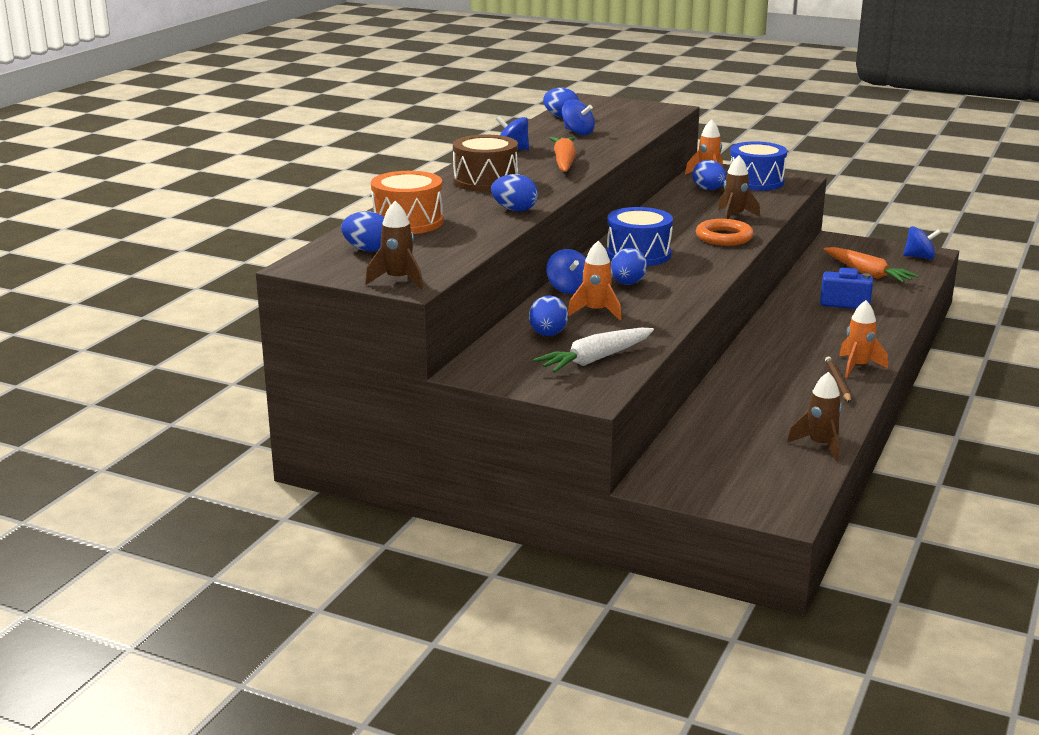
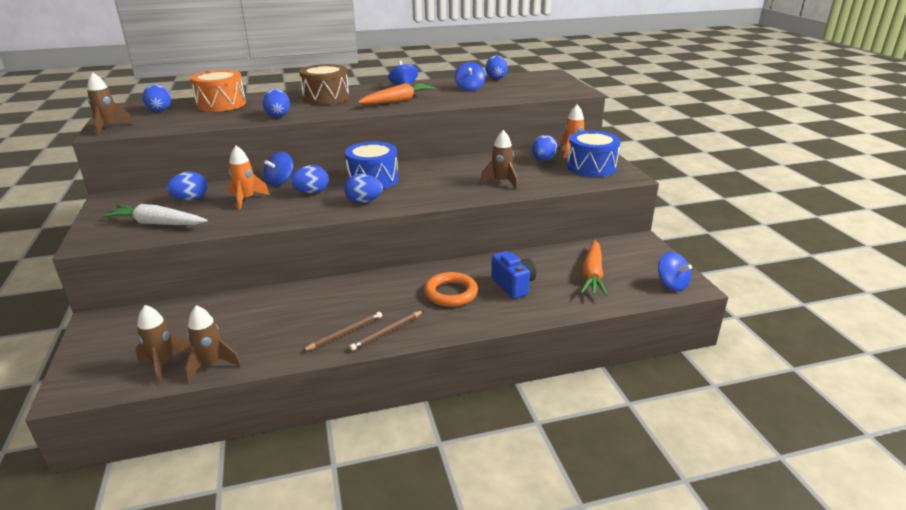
camera: 50 degrees right, 5 degrees up
orange ring [696,219,754,246] -> orange ring moved to [424,272,478,307]
orange rocket [839,300,888,378] -> brown pencil [349,311,423,351]
none -> brown rocket [136,305,191,384]
none -> blue egg [344,174,383,203]

